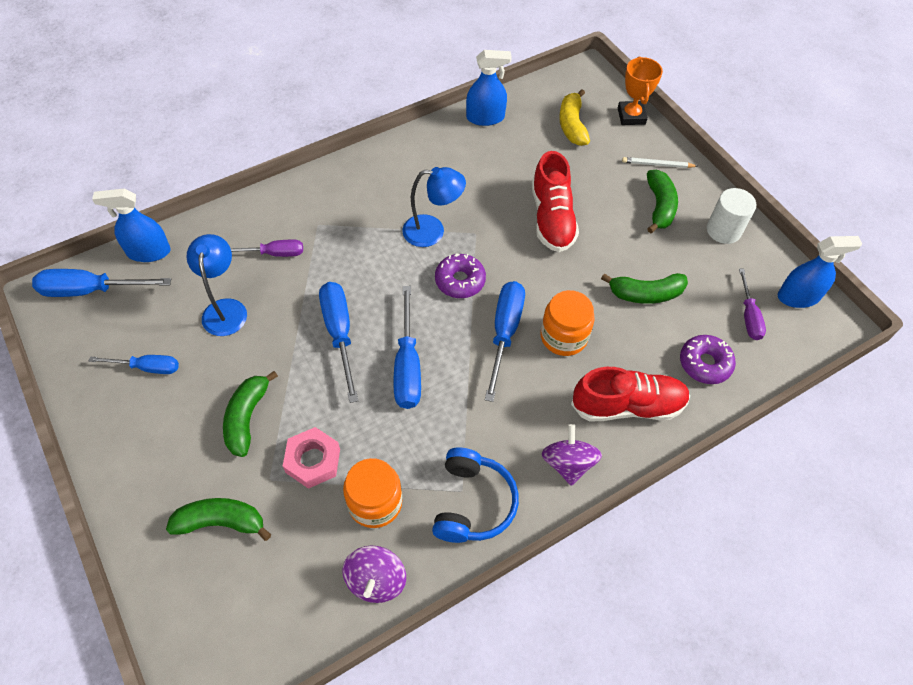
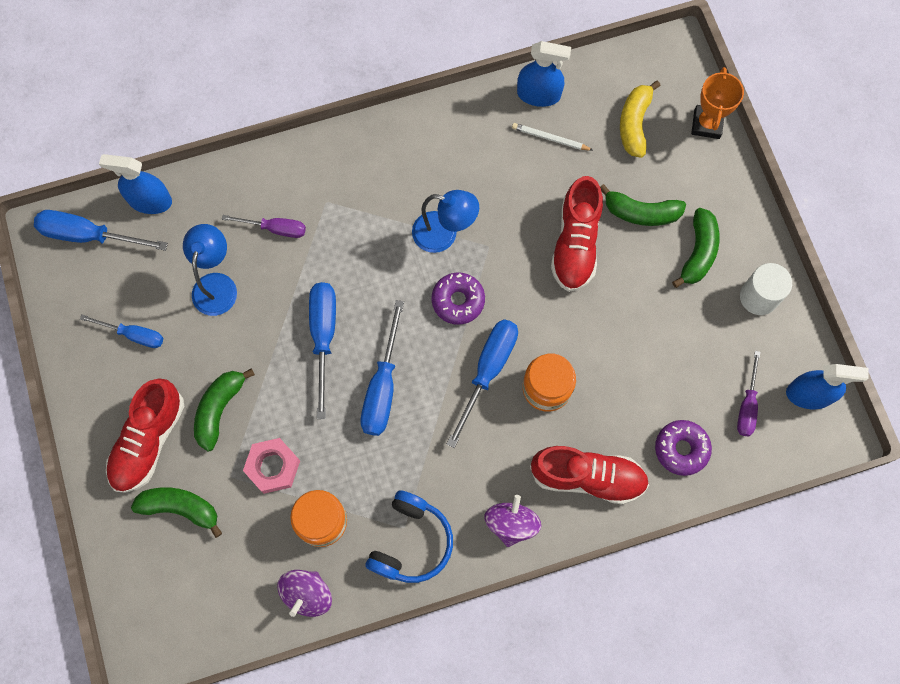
camera: 15 degrees right, 15 degrees up
green banana [601,273,688,304] -> green banana moved to [600,184,686,226]
white pencil [622,157,698,168] -> white pencil moved to [512,123,592,151]
none -> red shoe [106,378,184,493]

